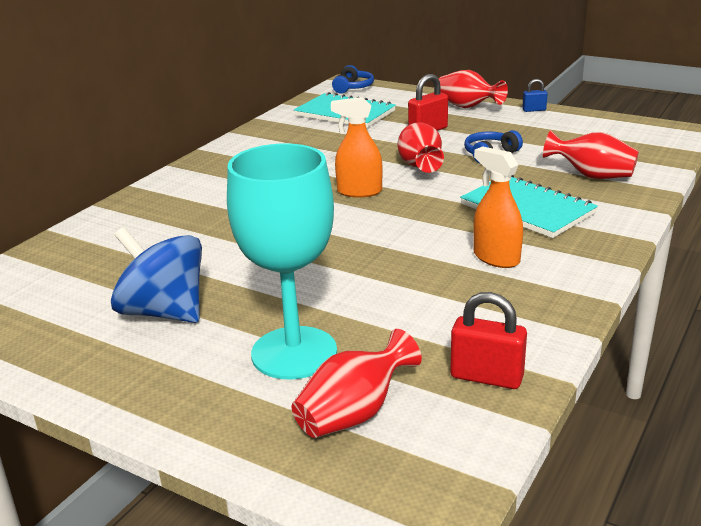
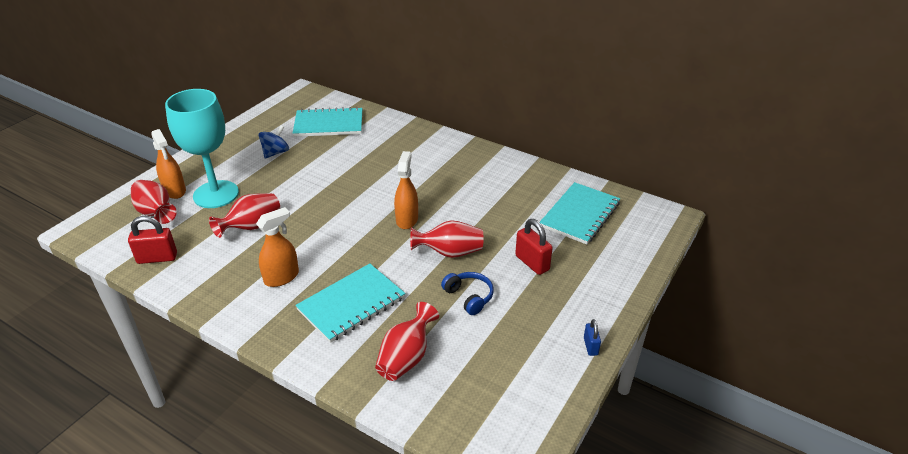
camera: 90 degrees right, 10 degrees up
blue spinning top [111,227,202,323] -> blue spinning top [258,125,289,159], size x0.59
blue headphones [332,65,374,94] -> none
red vase [439,70,508,108] -> red vase moved to [209,193,280,238]
red padlock [450,292,527,389] -> red padlock turned 60 degrees clockwise [128,216,177,264]
none -> orange spray bottle [151,129,186,199]
none -> turquoise notebook [293,107,362,137]

